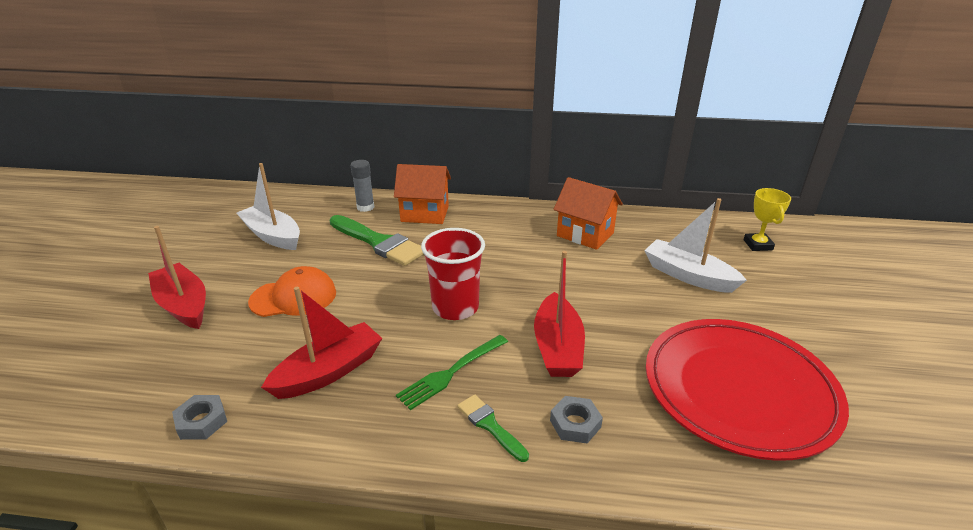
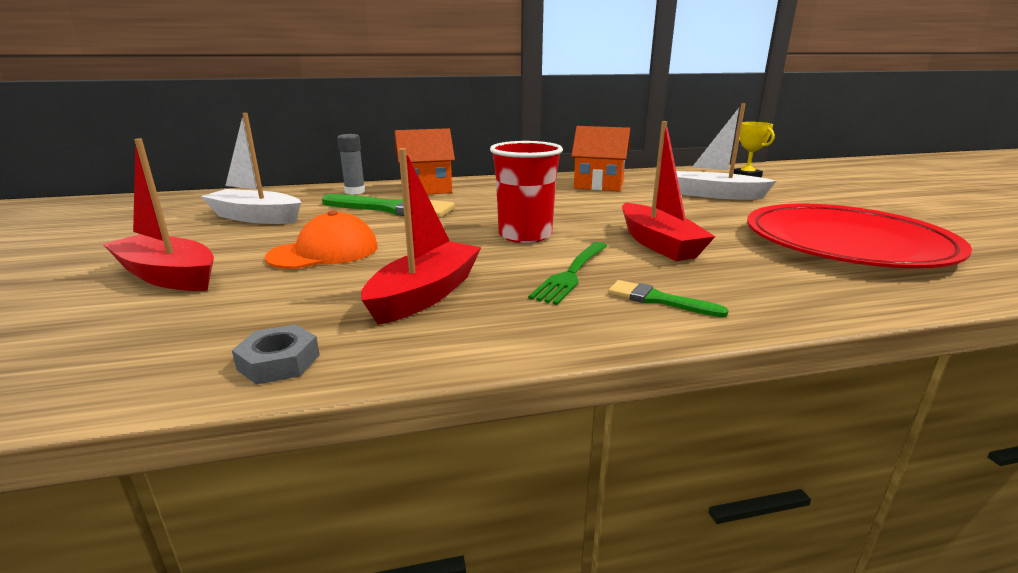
camera: 20 degrees left, 10 degrees down
grey nut [550,396,603,443] -> none

